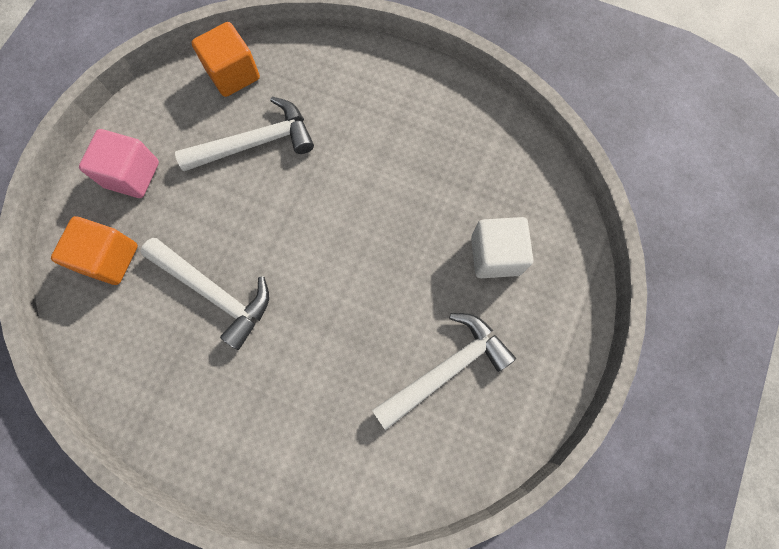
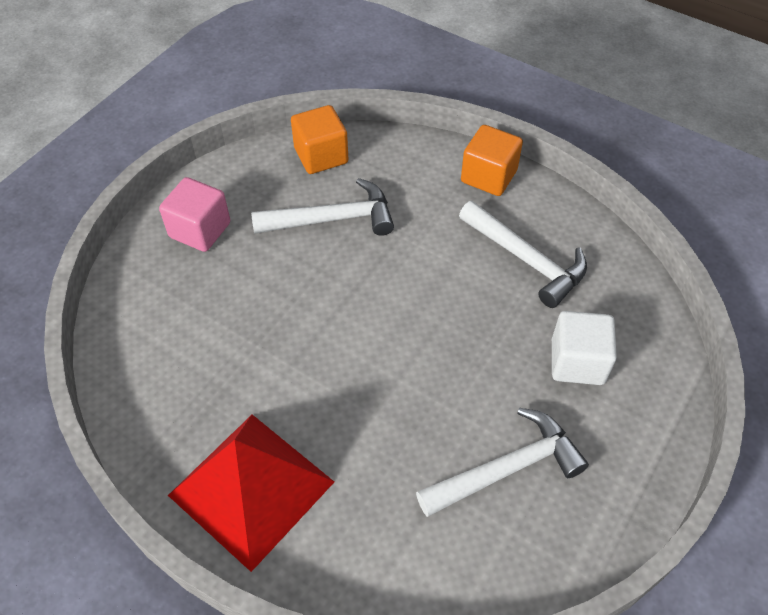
camera: 10 degrees right, 20 degrees down
orange cube [51,216,138,285] -> orange cube moved to [461,125,523,196]
white hammer [140,238,269,350] -> white hammer moved to [459,201,587,308]
none -> red pyramid [168,415,334,572]

